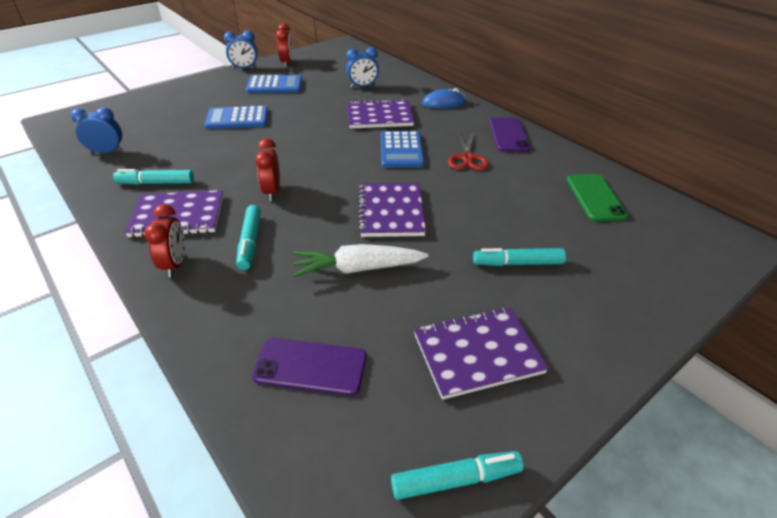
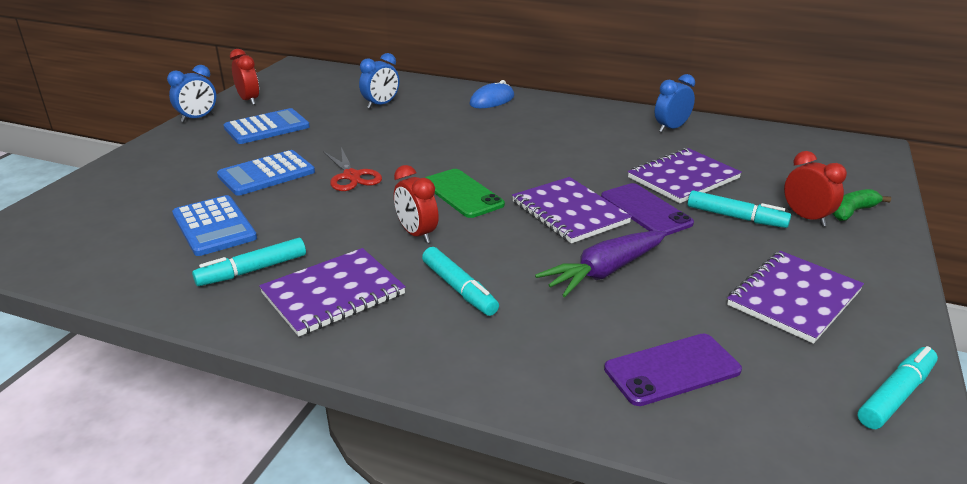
camera: 30 degrees left, 10 degrees down
blue clock [71,107,123,154] -> blue clock moved to [655,74,695,132]
red clock [144,204,185,277] -> red clock moved to [784,151,847,226]
white carrot [293,244,428,277] -> purple carrot [535,231,667,297]
purple notebook [347,99,414,129] -> purple notebook moved to [628,148,742,203]
blue calculator [381,131,424,168] -> blue calculator moved to [172,195,257,256]
red scissors [448,132,489,170] -> red scissors moved to [323,147,382,191]
turquoise marker [473,248,566,266] -> turquoise marker turned 120 degrees counterclockwise [688,190,791,228]
purple phone [489,118,531,152] -> purple phone moved to [601,183,694,236]
green phone [567,174,628,221] -> green phone moved to [425,169,505,218]
none -> green banana [832,189,891,221]

